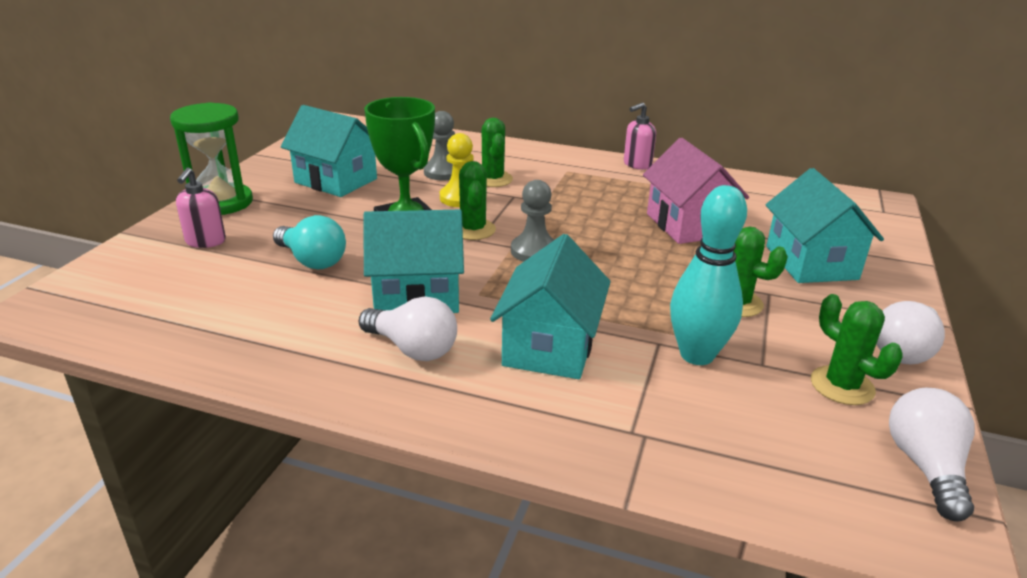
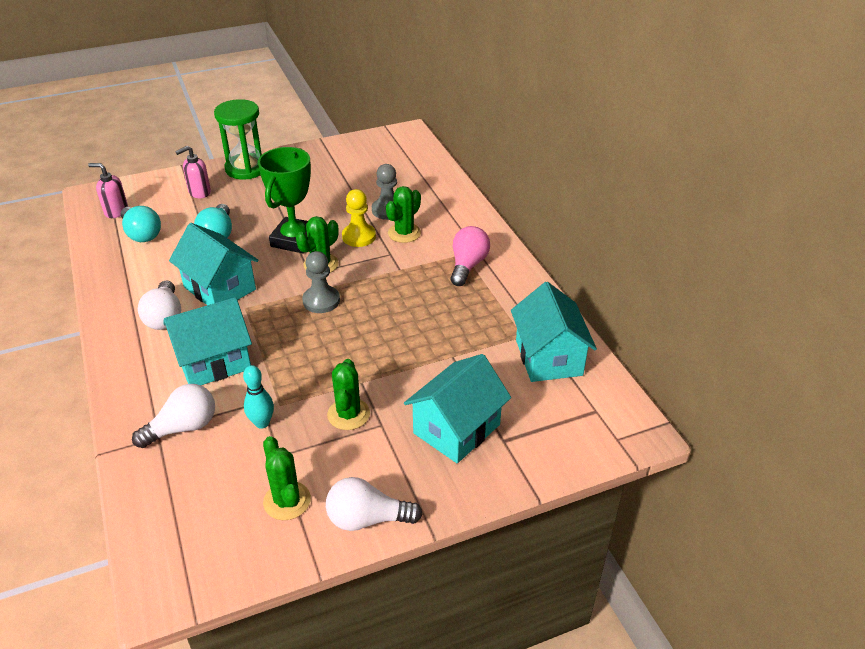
camera: 50 degrees right, 10 degrees up
turquoise house [281,105,377,197] -> turquoise house moved to [511,282,597,382]
pink soap dispenser [624,102,656,170] -> pink soap dispenser moved to [88,163,128,218]
pink house [643,138,749,244] -> none
turquoise bowling pin [670,185,747,365] -> turquoise bowling pin [243,365,274,429], size x0.58
green cactus [811,294,903,405] -> green cactus turned 45 degrees counterclockwise [263,436,311,520]
white light bulb [889,388,975,522] -> white light bulb moved to [132,384,215,448]
none -> turquoise light bulb [121,206,161,242]
none -> pink light bulb [450,226,490,286]

